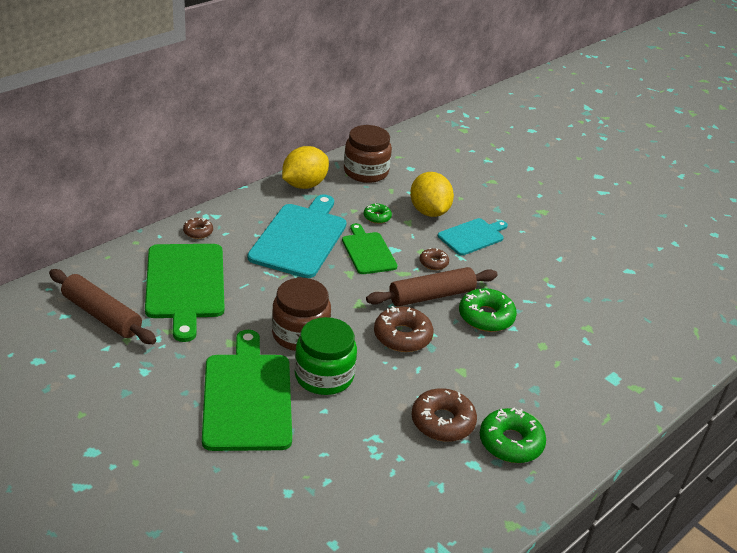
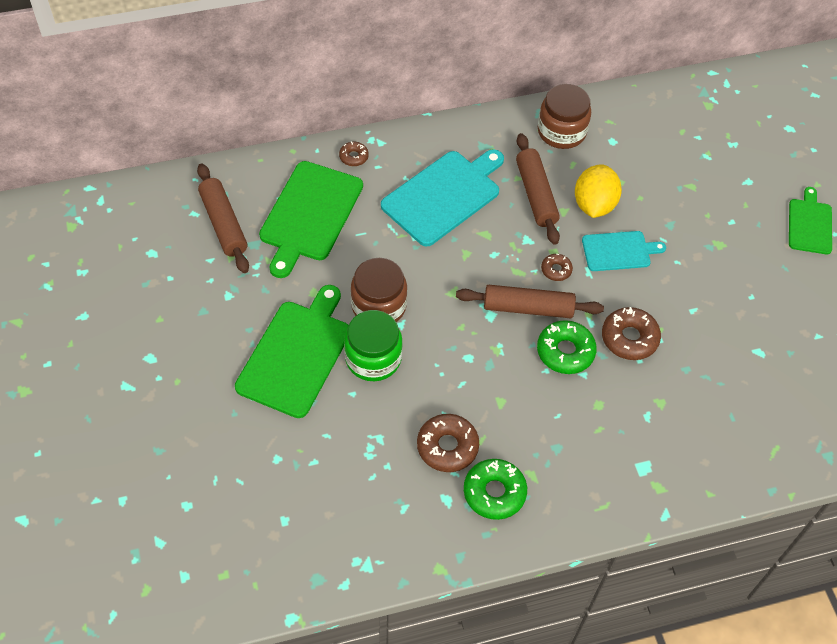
camera: 30 degrees right, 20 degrees up
yellow lemon [282,146,329,189] -> none
green cutting board [342,223,397,274] -> green cutting board moved to [789,187,832,255]
green donut [364,204,392,224] -> brown rolling pin [516,133,560,245]
brown donut [374,306,433,352] -> brown donut moved to [602,307,661,360]

